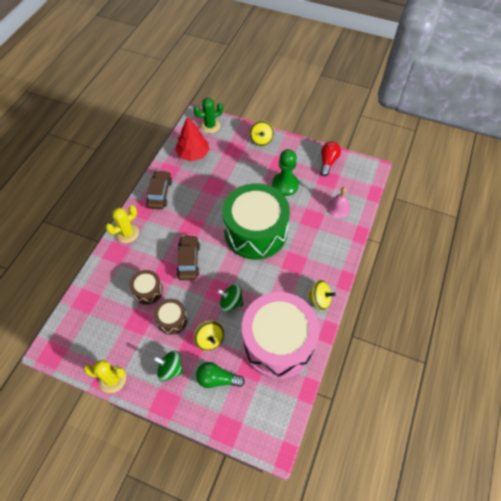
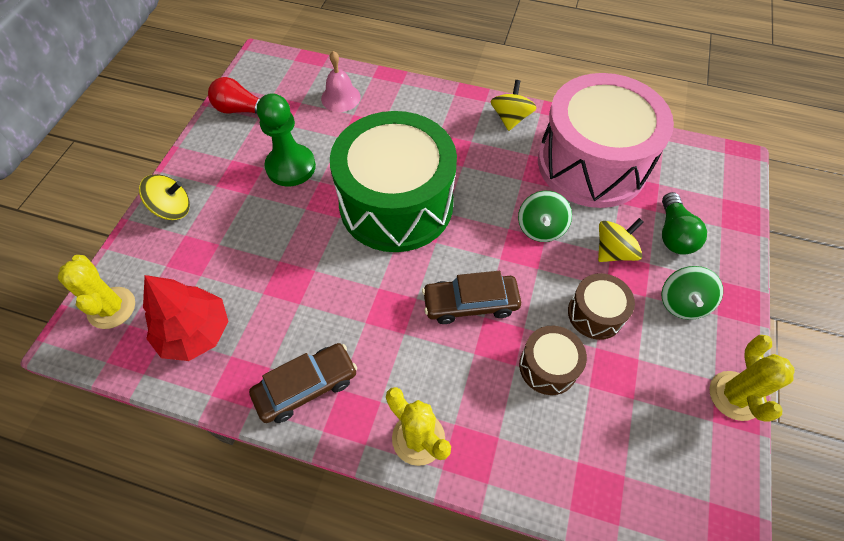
camera: 95 degrees left, 0 degrees up
brown car [146,170,172,209] -> brown car turned 150 degrees clockwise [249,343,357,423]
green cactus [194,98,223,133] -> yellow cactus [58,255,135,329]

